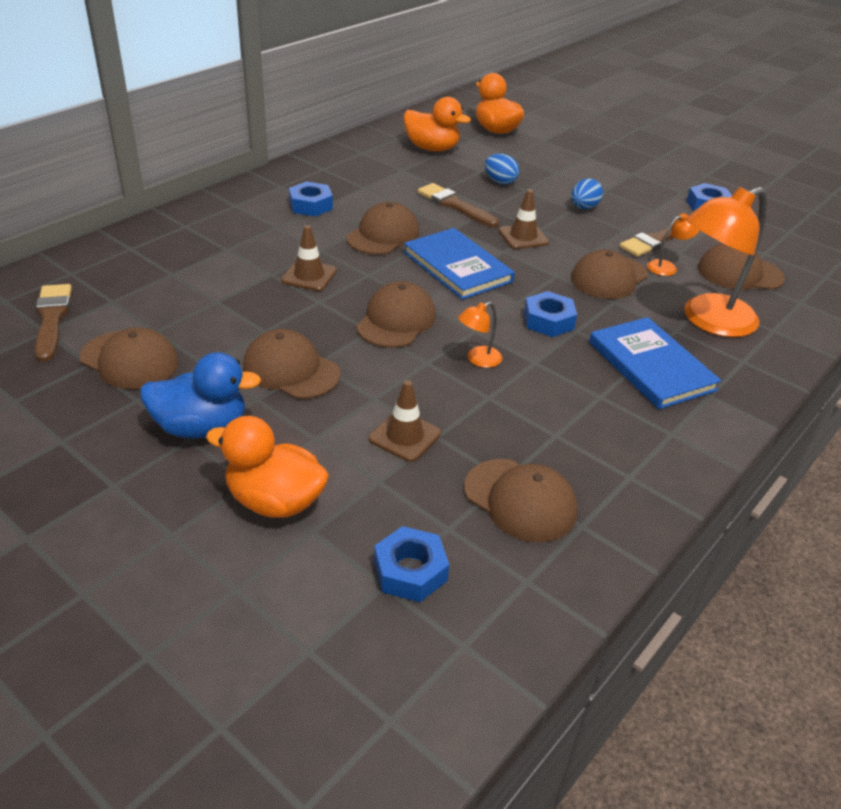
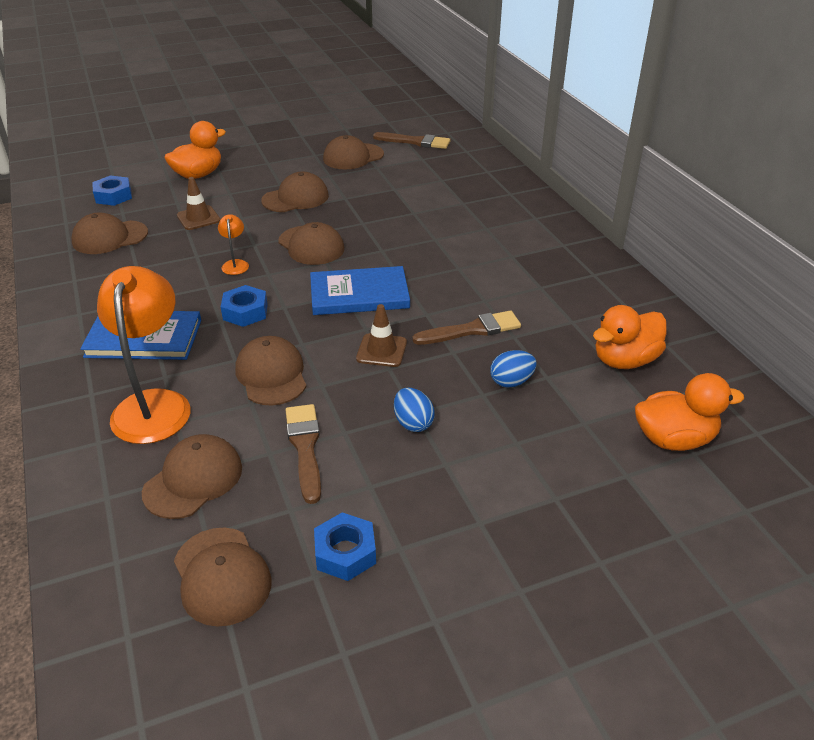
camera: 120 degrees right, 0 degrees up
blue duck [140,352,261,438] -> none
brown traffic cone [281,225,337,291] -> none
blue nut [289,181,333,216] -> none
brown cap [347,202,419,255] -> brown cap moved to [174,527,272,627]
orange lamp [647,213,700,276] -> none

